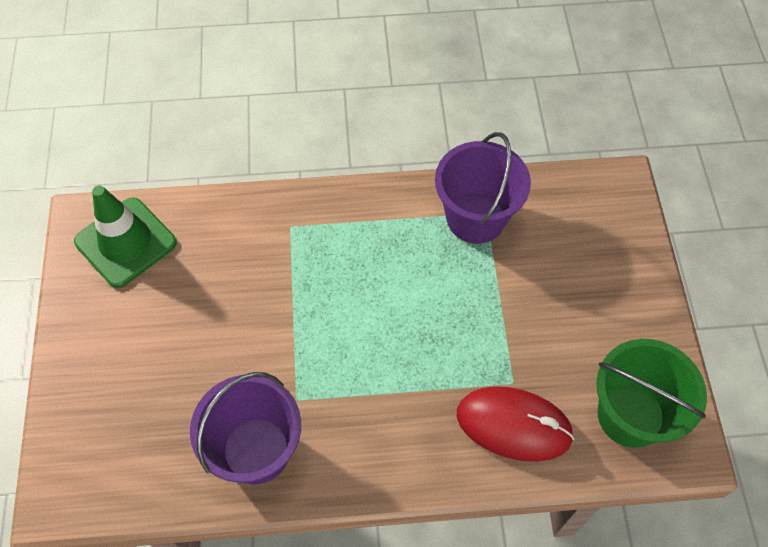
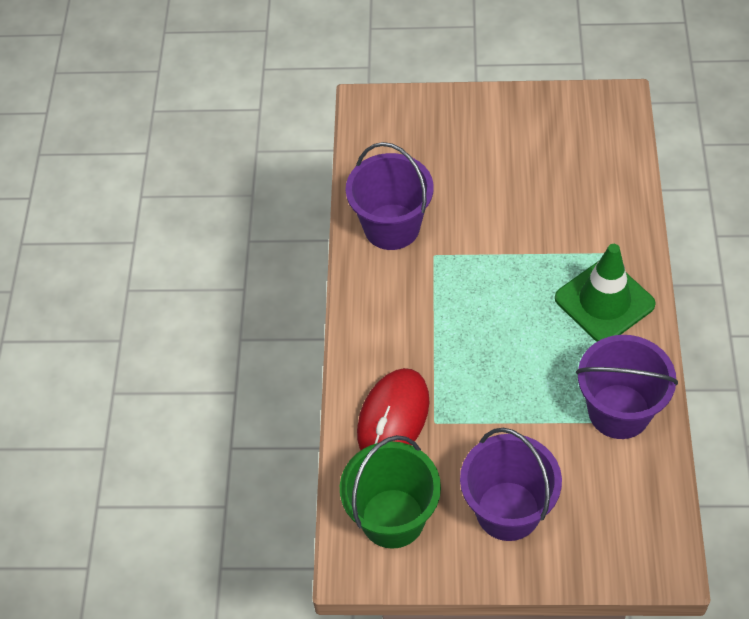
camera: 100 degrees right, 5 degrees down
green traffic cone [74,185,177,288] -> green traffic cone moved to [555,244,656,342]
none -> purple bucket [460,427,562,541]

